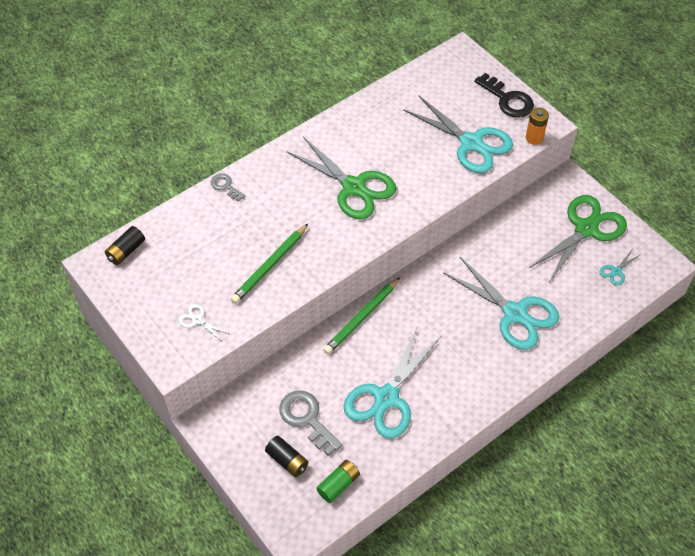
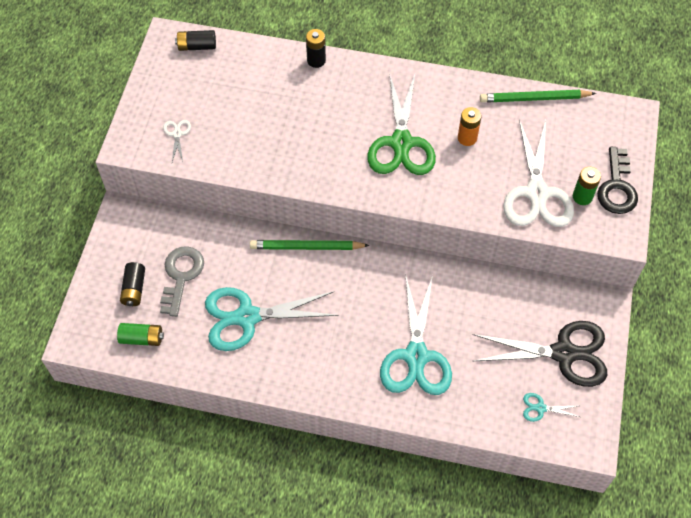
camera: 50 degrees right, 5 degrees up
grey key [211,173,246,202] -> black battery [306,29,326,68]
green pencil [231,223,309,304] -> green pencil moved to [480,90,596,103]
turquoise scissors [403,95,513,173] -> white scissors [503,120,574,227]
orange battery [526,108,549,145] -> orange battery moved to [458,107,481,146]
green scissors [528,195,627,284] -> black scissors [473,321,607,387]
none -> green battery [573,167,601,205]

